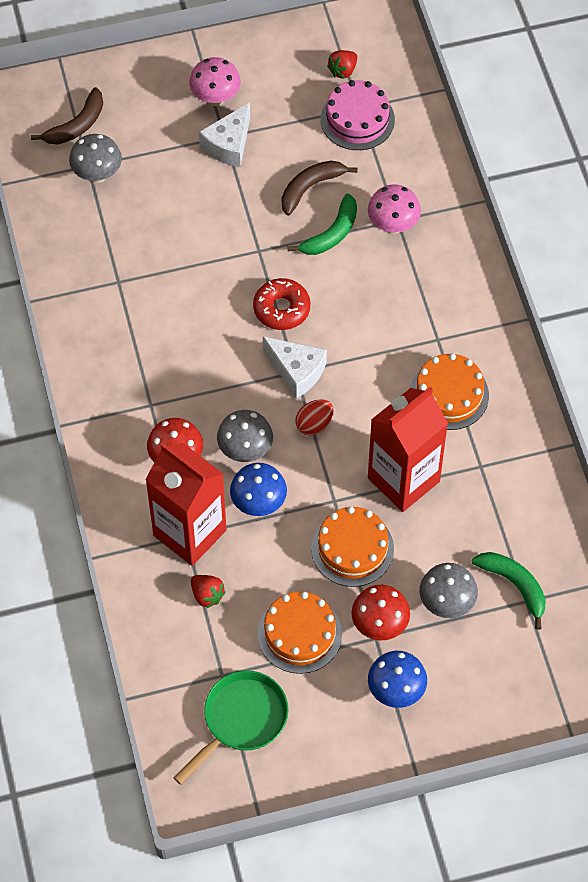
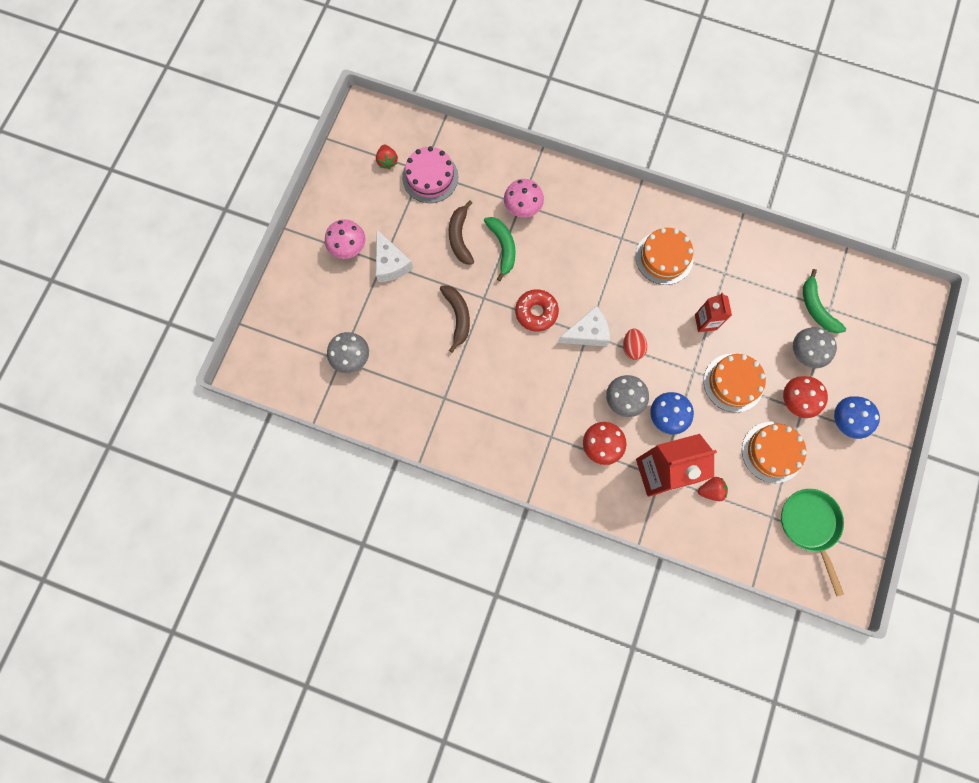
camera: 55 degrees left, 15 degrees up
brown banana [31,87,103,144] -> brown banana moved to [440,285,470,353]
red carton [368,387,448,512] -> red carton [695,293,732,332], size x0.51
green banana [472,552,546,630] -> green banana turned 105 degrees counterclockwise [803,269,846,333]

